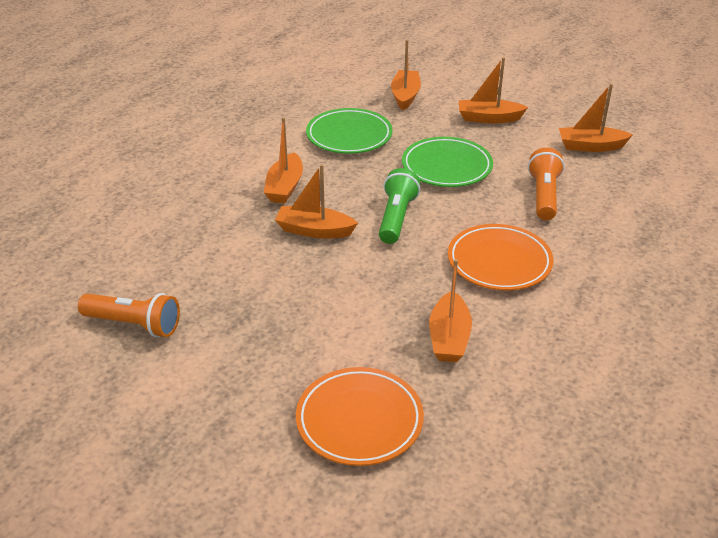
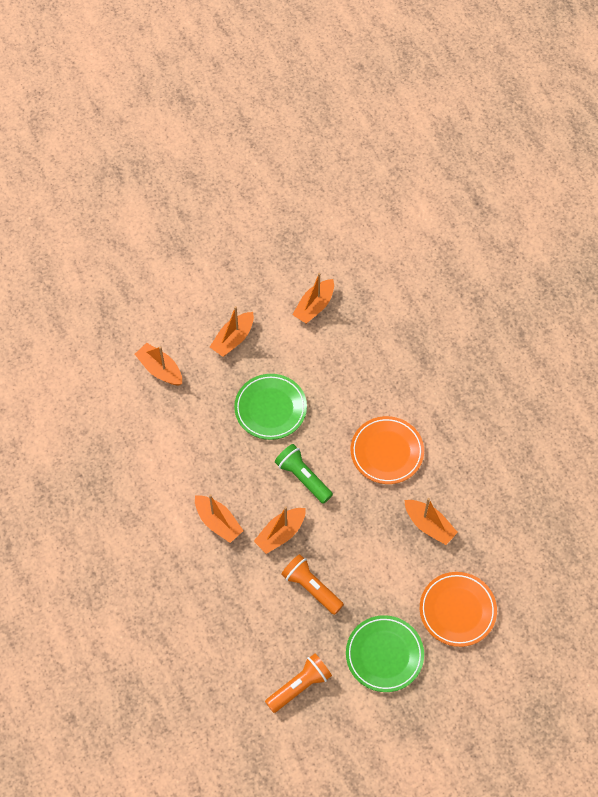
camera: 55 degrees left, 25 degrees up
green plate [306,108,393,154] -> green plate moved to [346,615,424,692]
orange flashlight [528,148,564,220] -> orange flashlight moved to [281,554,344,615]

